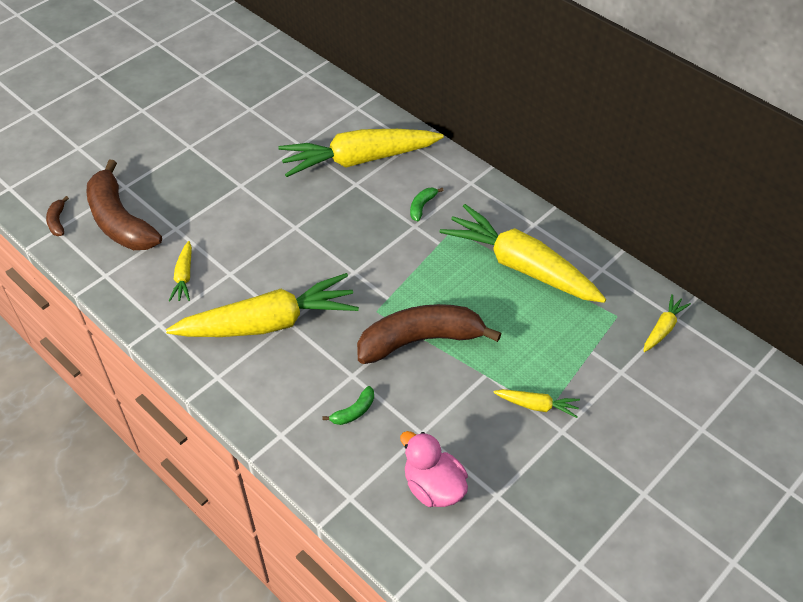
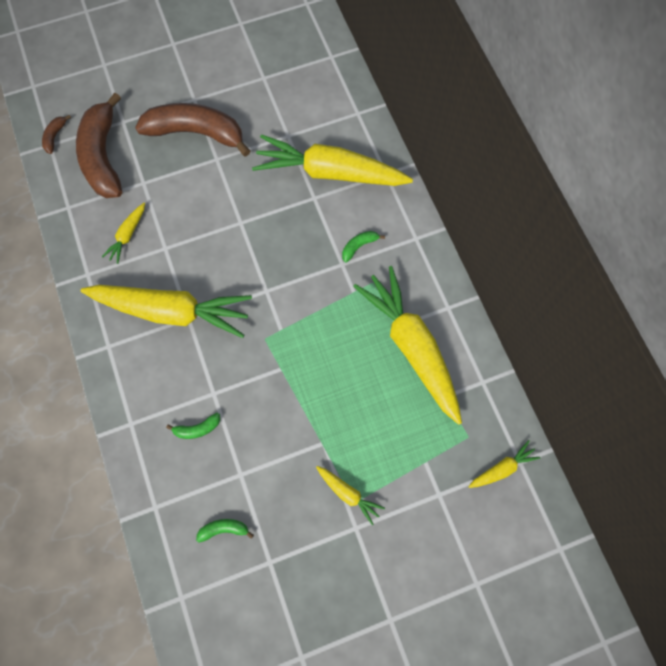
camera: 25 degrees right, 20 degrees up
brown banana [357,304,502,364] -> brown banana moved to [135,103,250,157]
pink duck [400,431,468,507] -> green banana [196,519,254,543]

